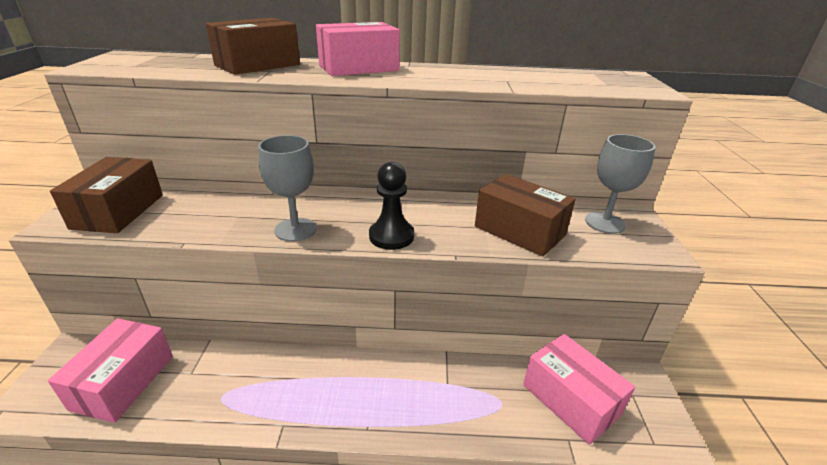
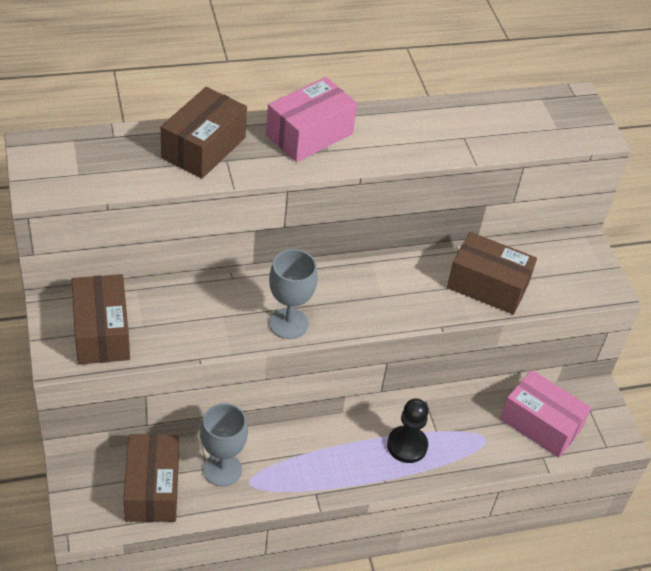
camera: 20 degrees left, 15 degrees up
pink box [48,318,173,423] -> brown box [123,434,179,522]
black pawn [369,162,414,250] -> black pawn moved to [387,399,429,463]
grey goblet [585,134,656,234] -> grey goblet moved to [200,403,248,487]

